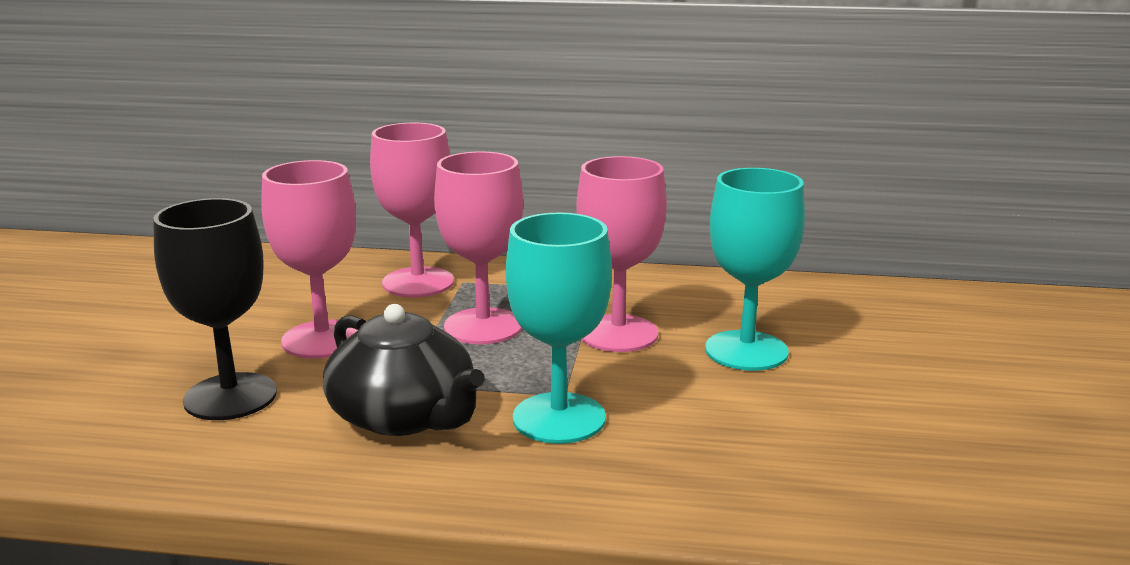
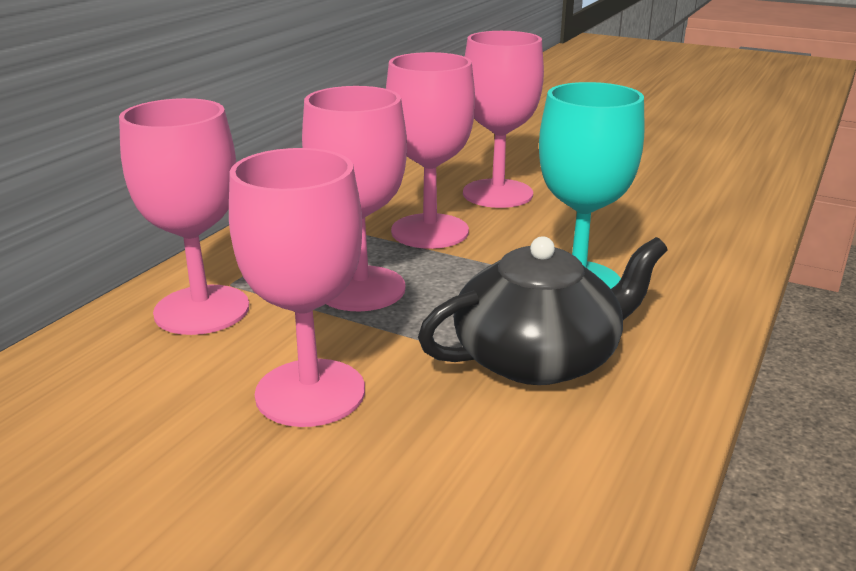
camera: 70 degrees left, 5 degrees up
black goblet [153,198,277,420] -> none
turquoise goblet [705,168,805,371] -> pink goblet [463,31,544,208]

